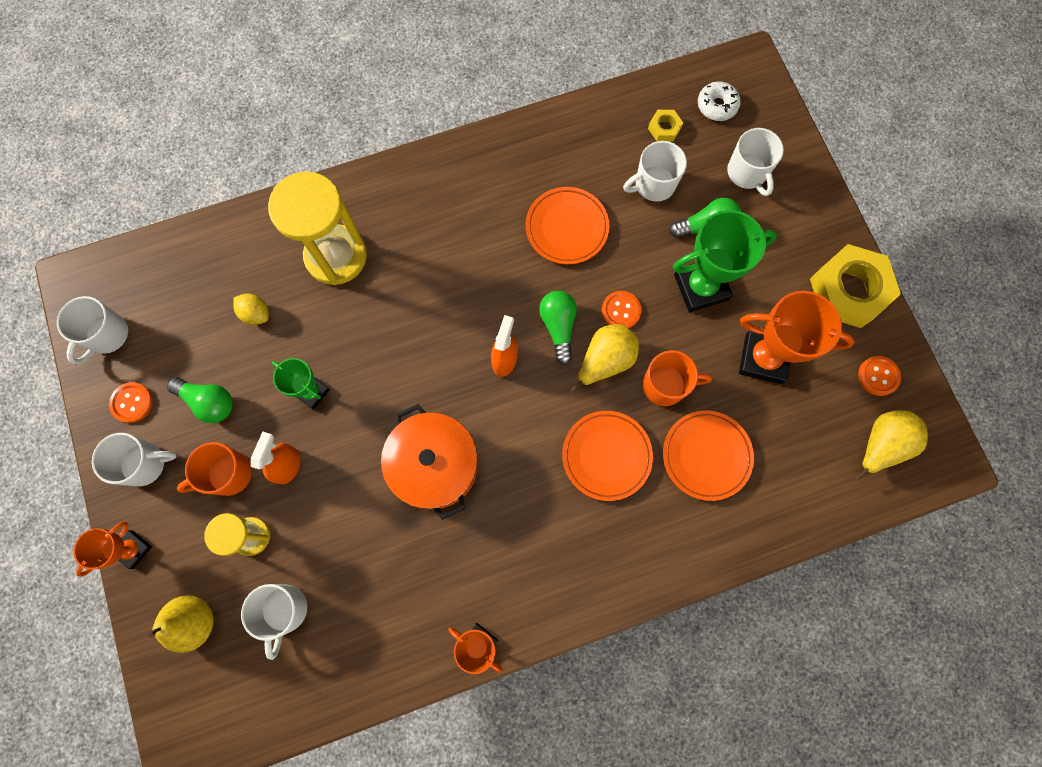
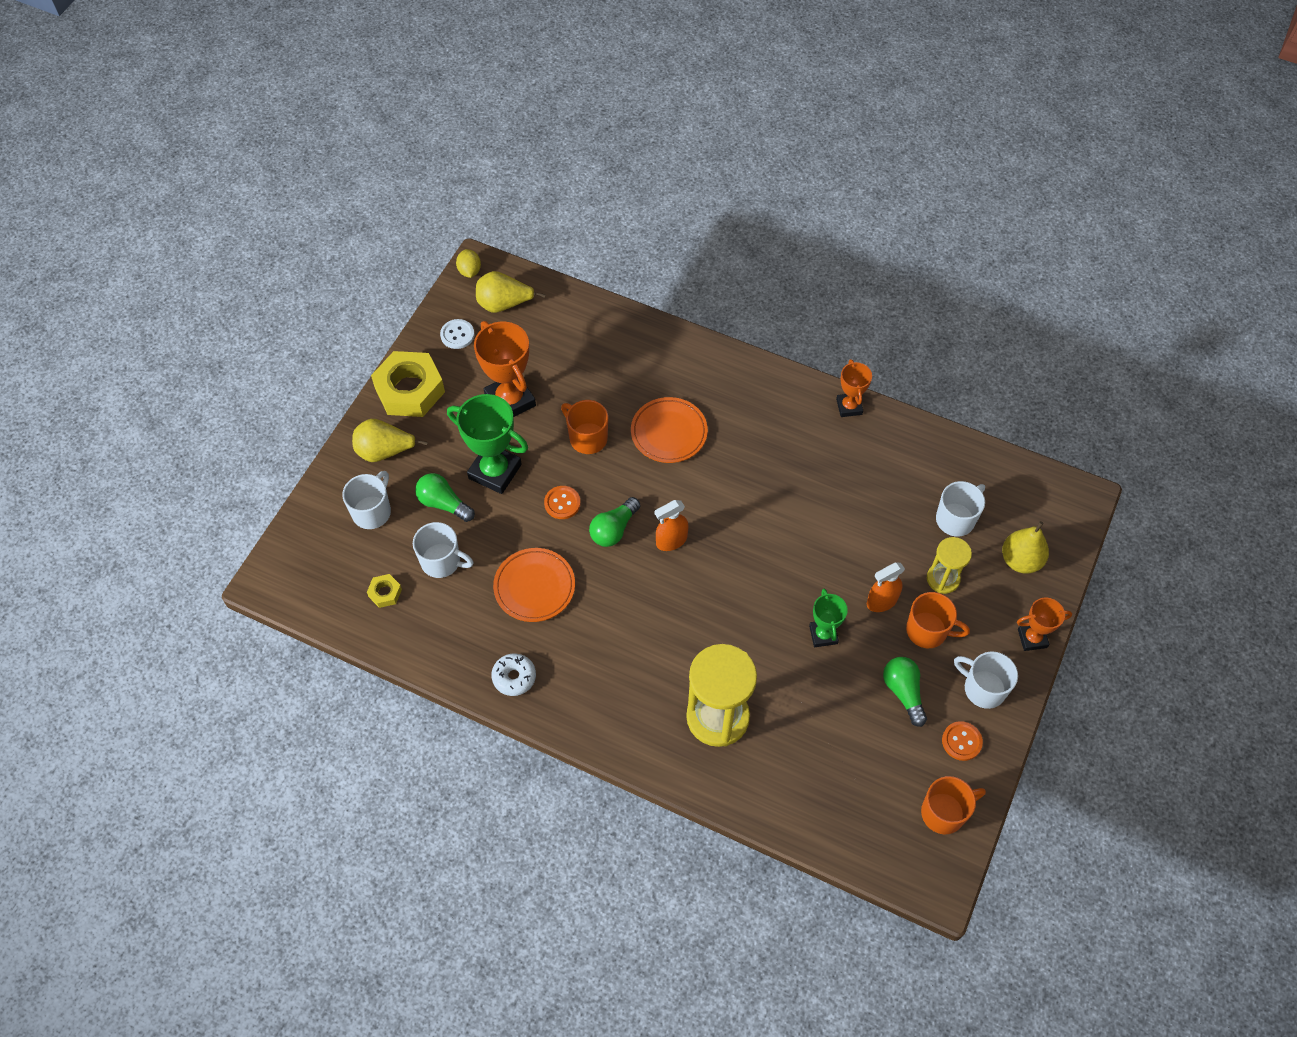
camera: 135 degrees left, 15 degrees down
white mug [57,296,128,365] -> orange mug [921,776,986,834]
yellow lemon [233,293,269,325] -> yellow lemon moved to [456,249,481,278]
orange pot [381,404,478,520] -> none
yellow pear [570,324,639,393] -> yellow pear moved to [352,419,428,462]
orange plate [663,410,754,501] -> none
white donut [698,81,741,121] -> white donut moved to [491,653,536,696]
orange button [858,356,901,396] -> white button [440,319,475,349]

